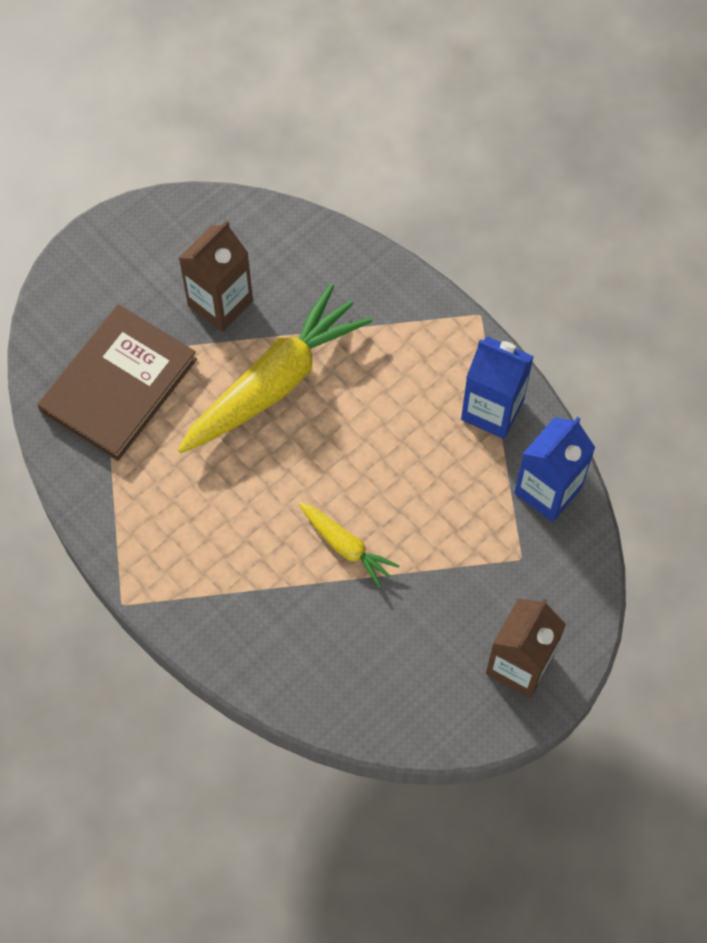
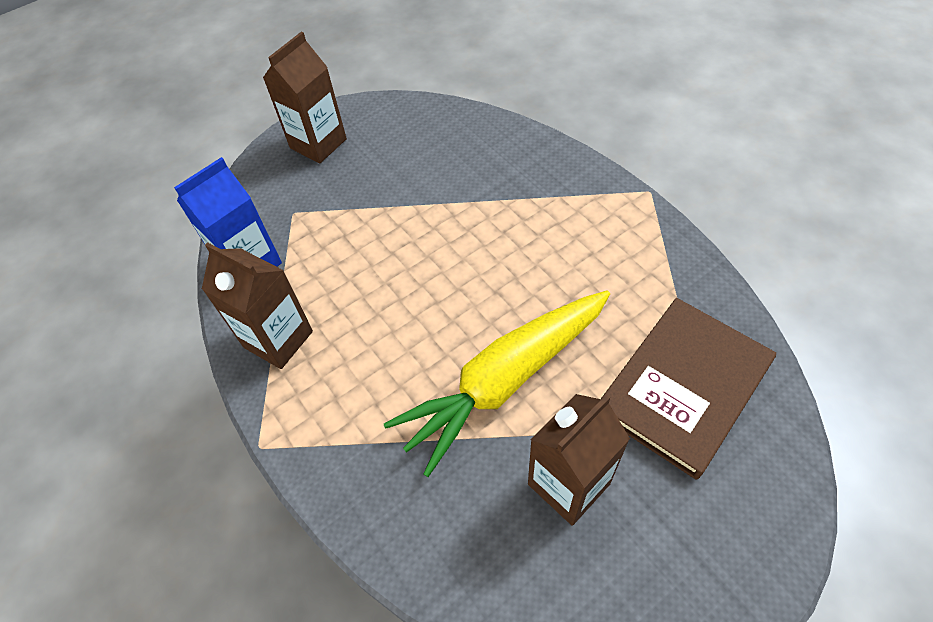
camera: 170 degrees left, 10 degrees down
yellow carrot [299,502,400,588] -> none
blue carton [461,336,534,439] -> brown carton [202,242,313,369]

